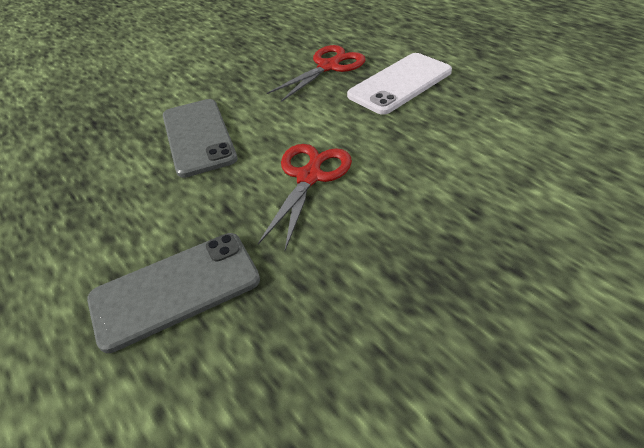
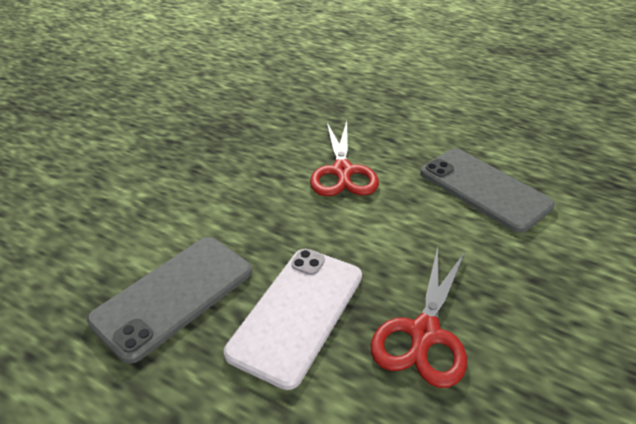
camera: 155 degrees right, 5 degrees down
grey phone [87,233,260,353] -> grey phone moved to [87,237,252,364]

